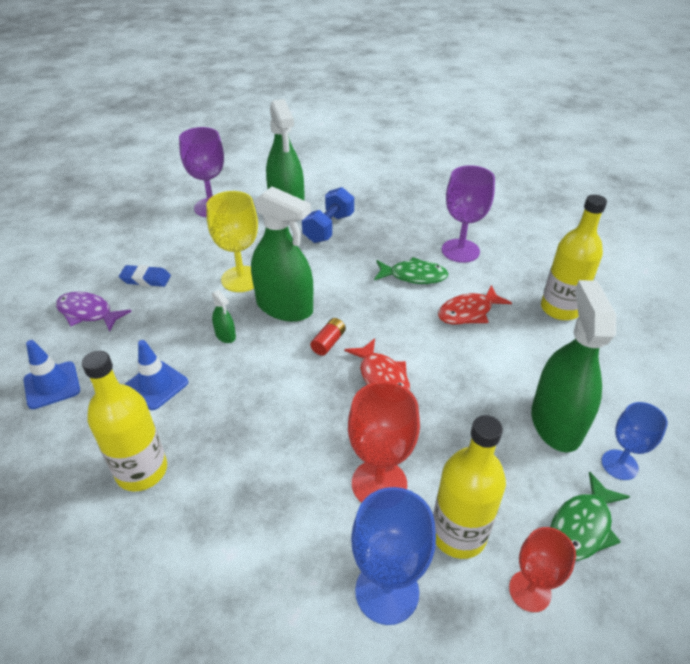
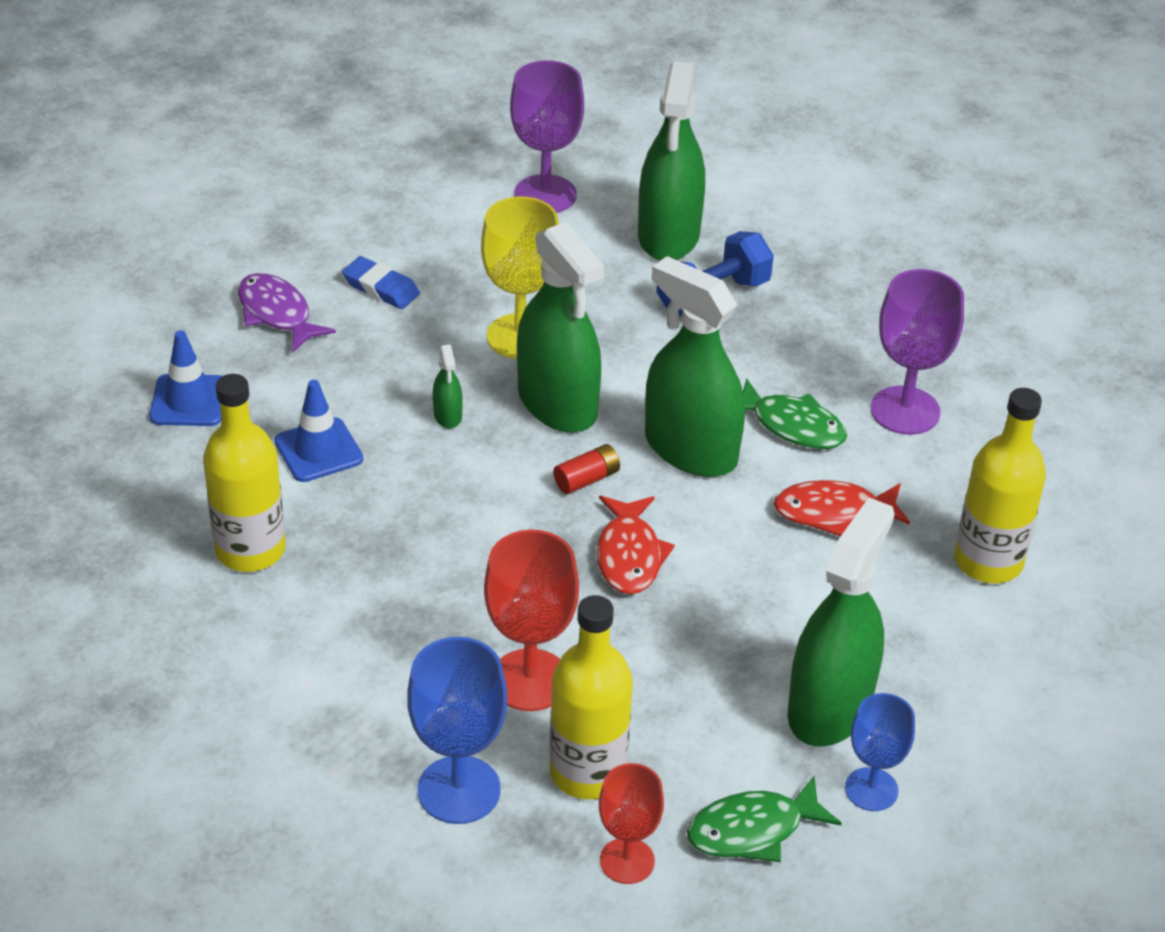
camera: 25 degrees right, 0 degrees up
none -> green spray bottle [645,256,745,477]

